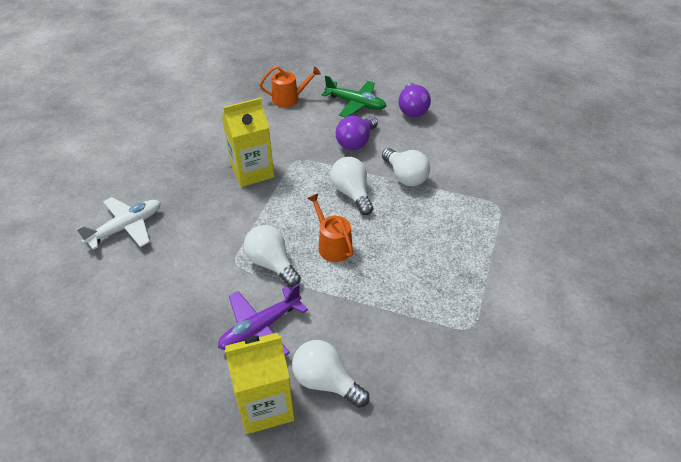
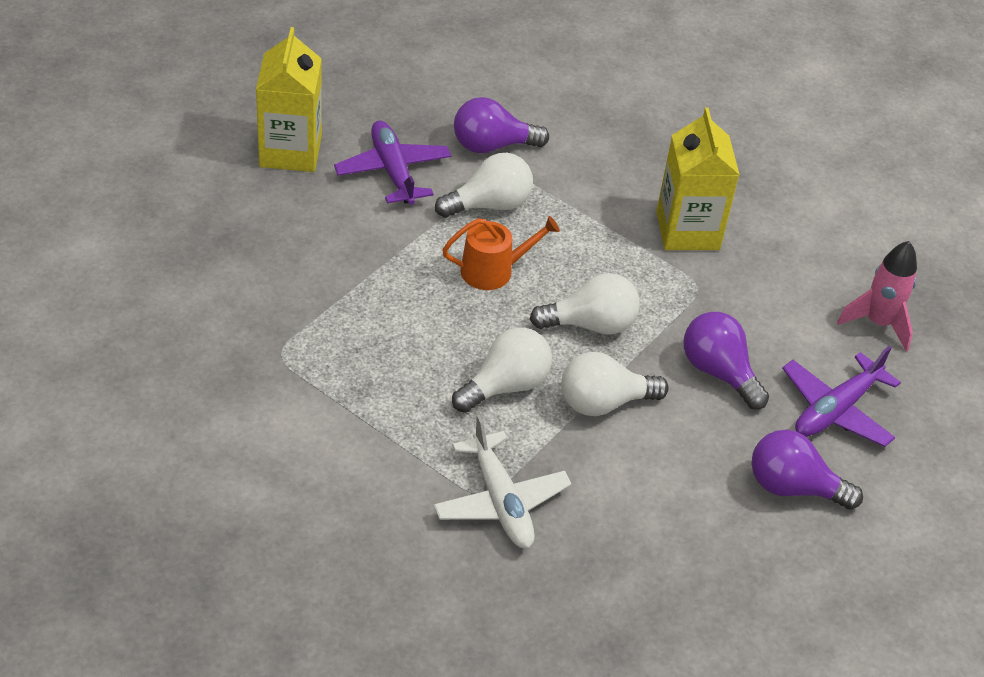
camera: 105 degrees right, 0 degrees up
white plane [77,197,161,250] -> white plane moved to [433,415,571,548]
orange watering can [259,66,321,107] -> pink rocket [837,241,917,351]
white light bulb [292,340,369,408] -> white light bulb moved to [452,328,552,413]
green plane [322,75,386,117] -> purple plane [782,346,901,447]
none -> purple light bulb [454,97,549,153]

